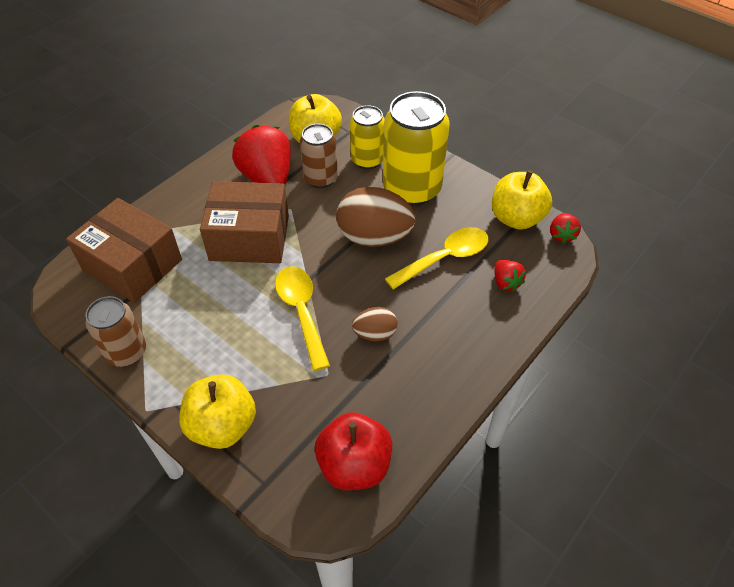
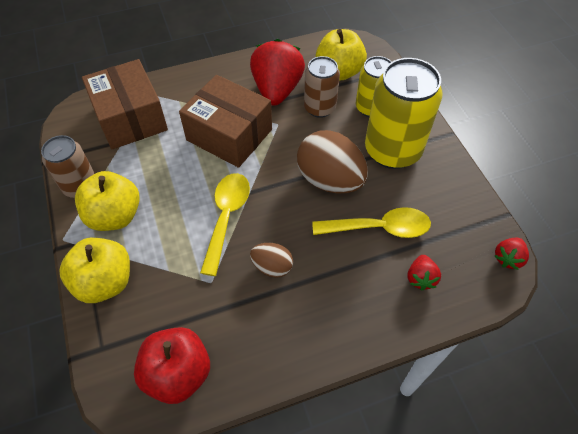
camera: 30 degrees right, 5 degrees up
yellow apple [492,170,552,230] -> yellow apple moved to [75,171,140,231]

